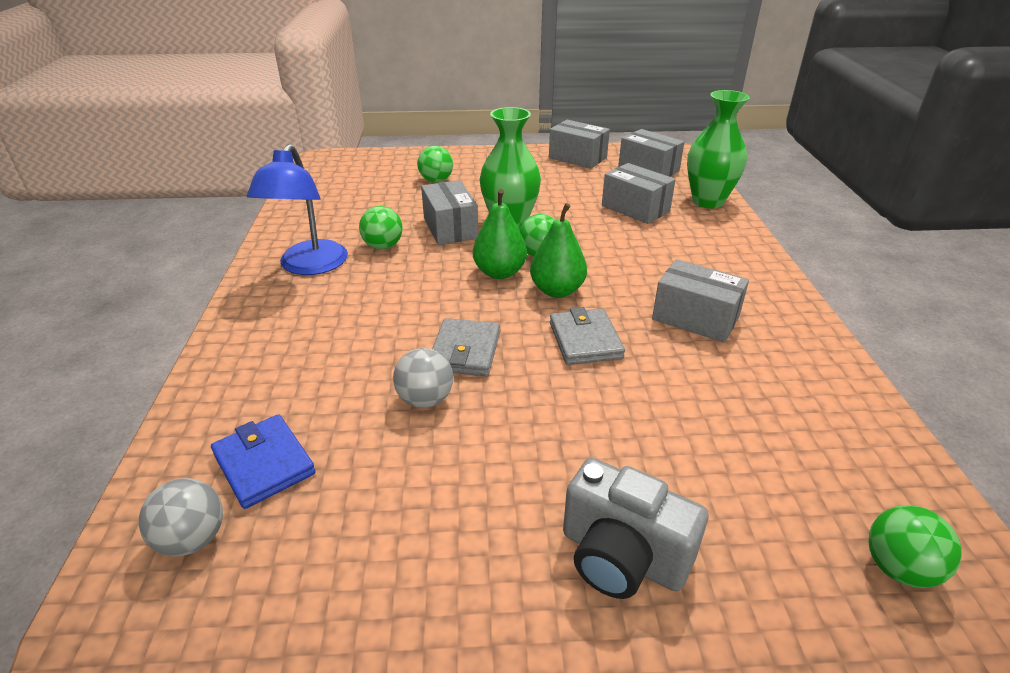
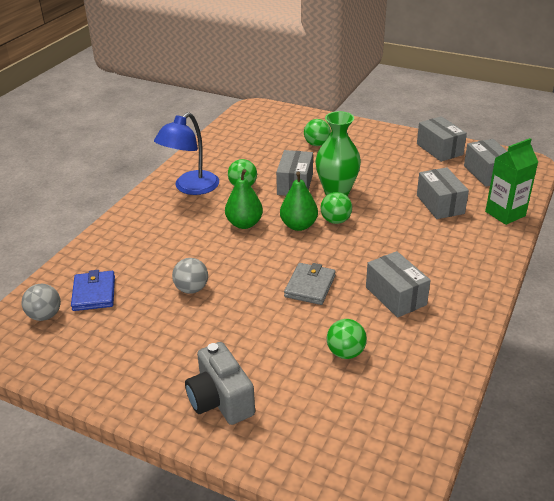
camera: 30 degrees right, 0 degrees up
grey wallet [432,318,500,376] -> none
green pear [530,203,587,298] -> green pear moved to [225,169,263,229]
green vase [687,90,750,208] -> green carton [485,138,538,225]
green ball [869,505,962,588] -> green ball moved to [327,319,367,359]

